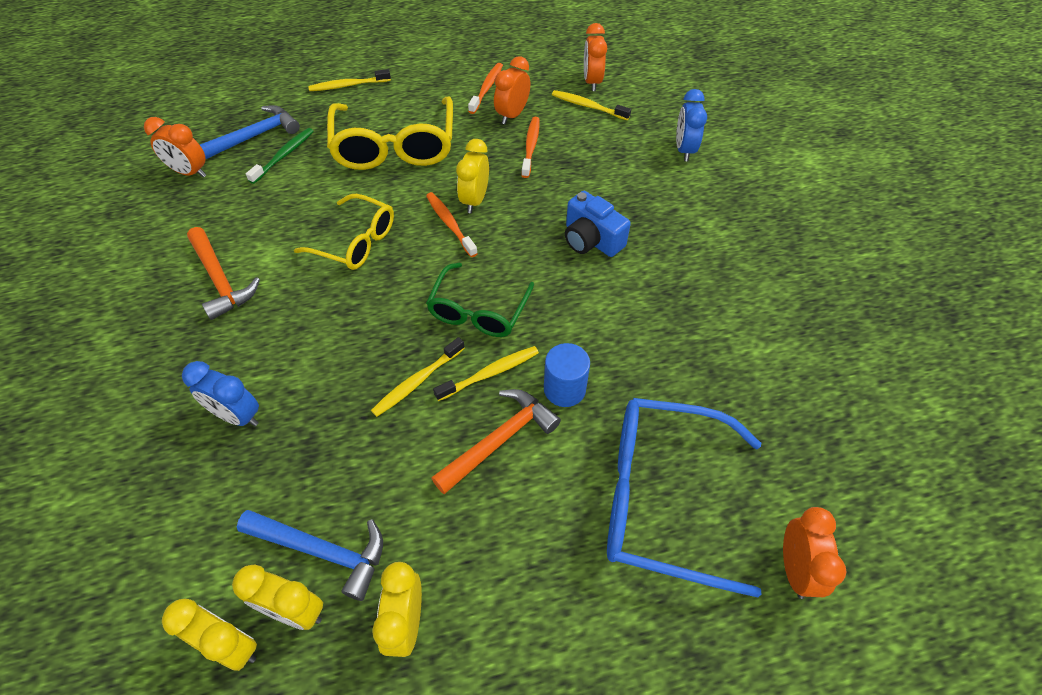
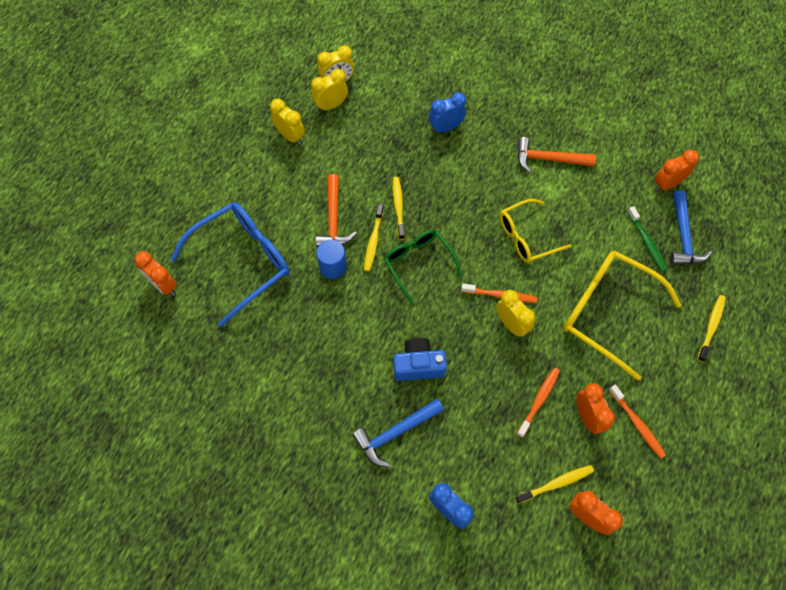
camera: 130 degrees right, 10 degrees up
blue hammer [237,510,383,601] -> blue hammer moved to [352,399,444,467]
orange toothbrush [521,117,539,178] -> orange toothbrush turned 105 degrees counterclockwise [517,368,560,438]

